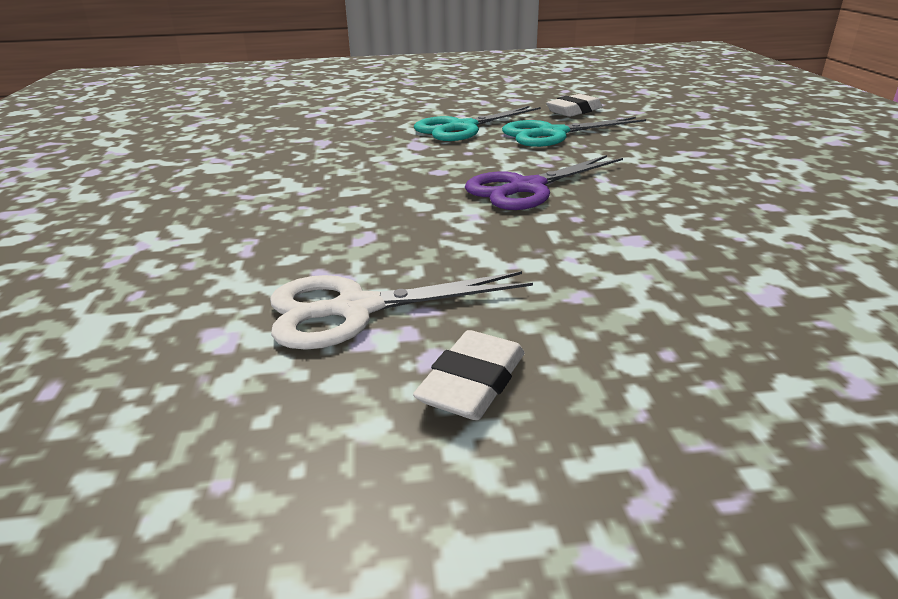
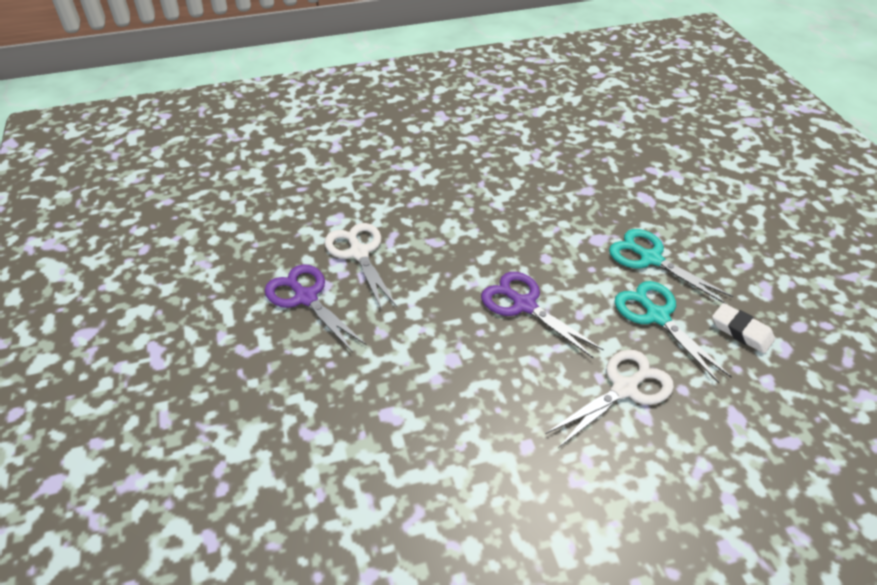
camera: 80 degrees right, 15 degrees up
white eraser [413,330,524,420] -> purple scissors [265,264,367,352]
none -> white scissors [546,350,674,448]

